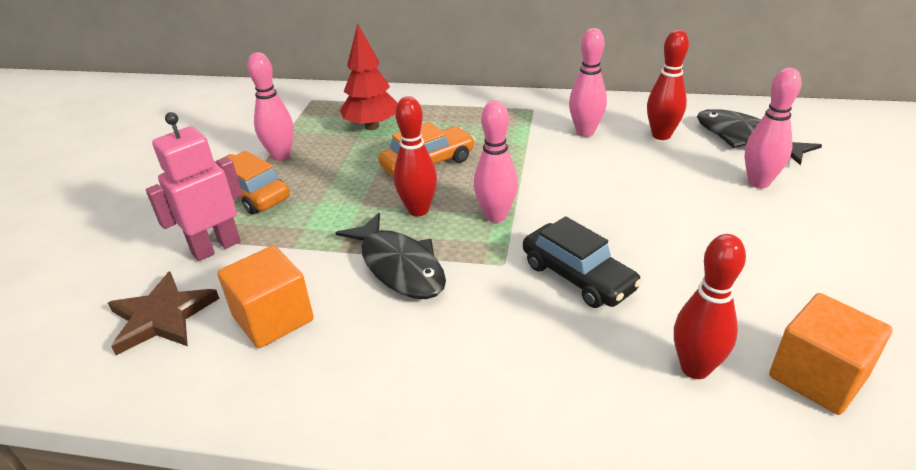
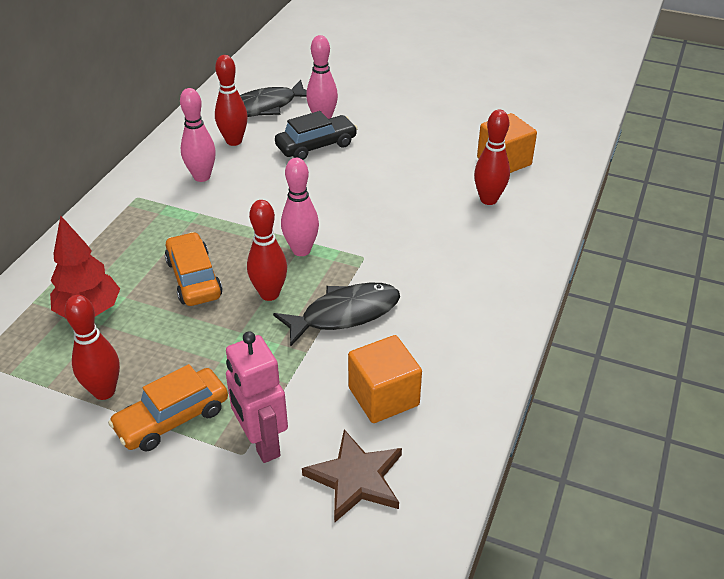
camera: 80 degrees left, 5 degrees up
pink bowling pin [247,52,294,161] -> red bowling pin [64,295,120,400]
black car [523,216,642,308] -> black car moved to [275,111,358,160]

